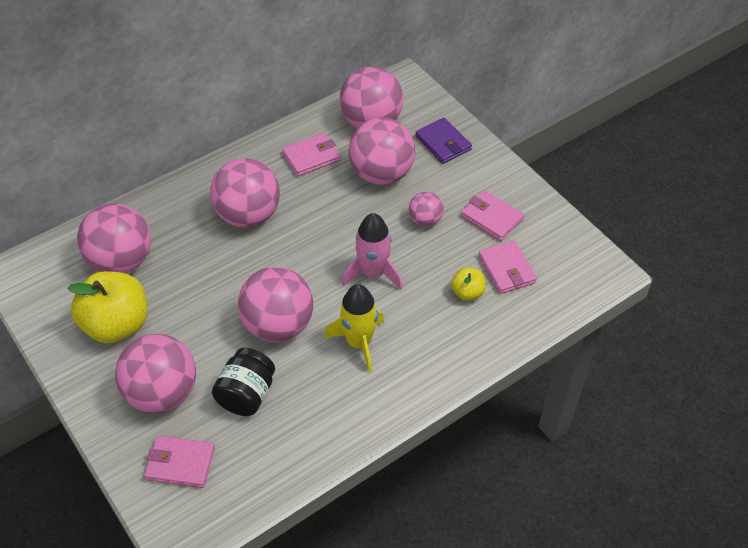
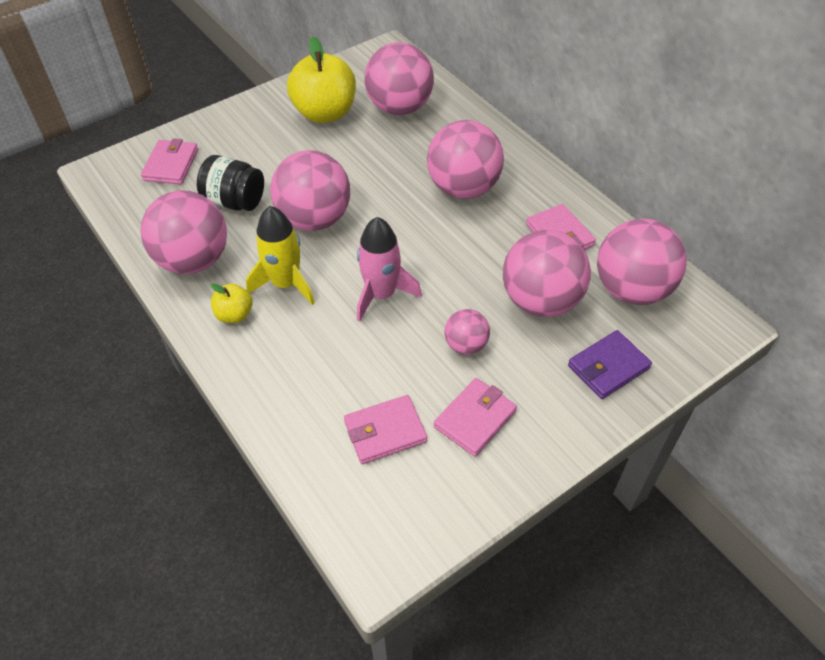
camera: 90 degrees right, 0 degrees up
pink ball [115,334,196,413] -> pink ball moved to [141,190,227,274]
yellow apple [451,267,486,301] -> yellow apple moved to [211,283,253,323]

